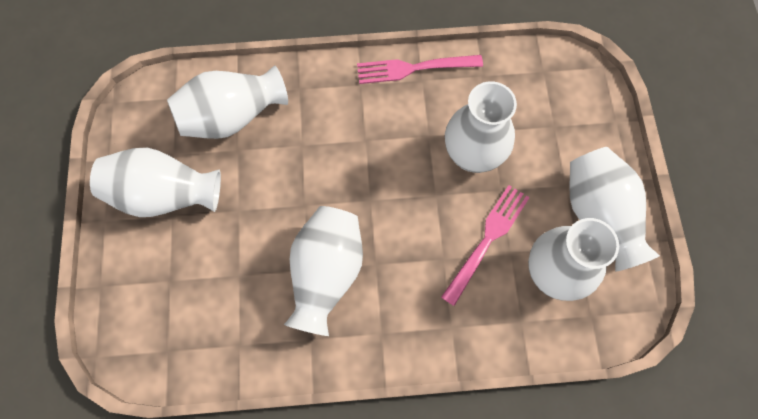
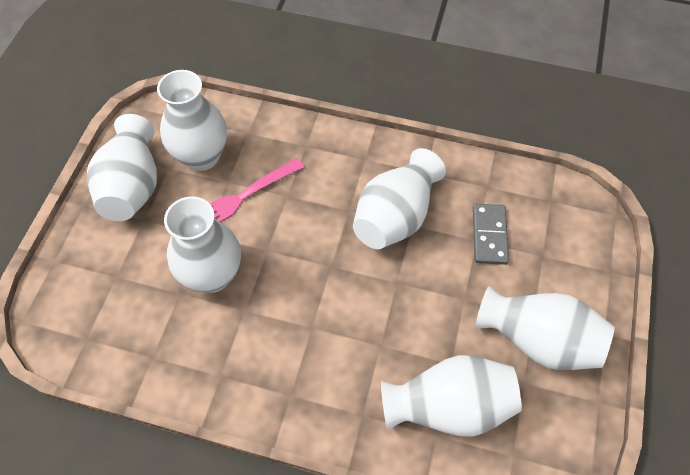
camera: 160 degrees left, 10 degrees down
pink fork [357,55,483,84] -> none
none -> grey domino [473,204,509,265]

